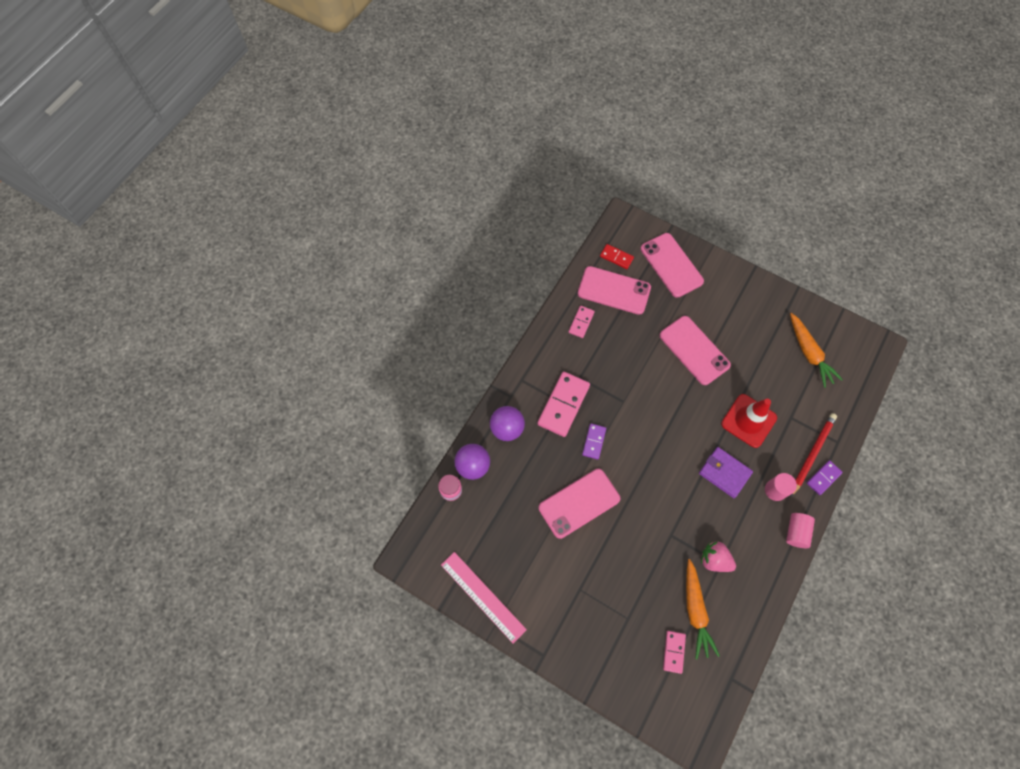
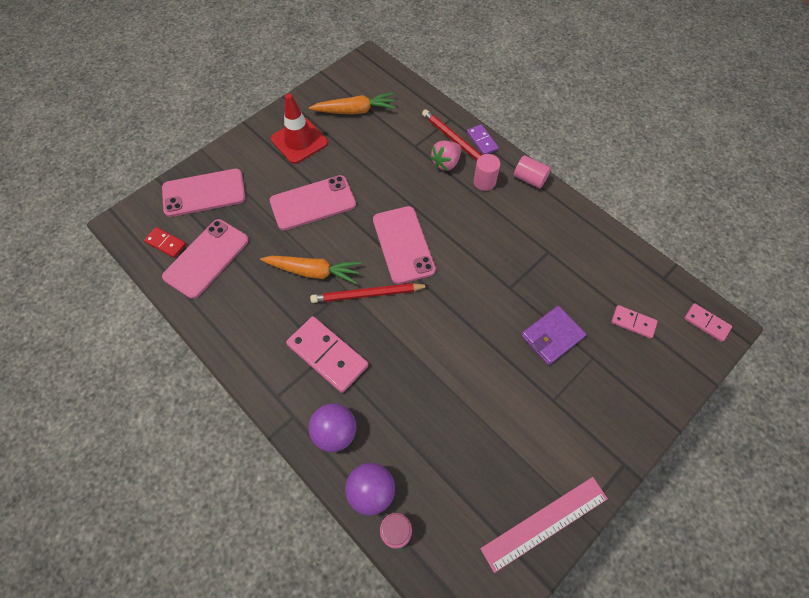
camera: 75 degrees left, 5 degrees down
pink phone [539,469,620,539] -> pink phone moved to [373,206,436,284]
pink domino [569,306,595,338] -> pink domino moved to [684,303,732,342]
purple domino [582,423,606,460] -> none
red domino [600,244,634,269] -> red domino turned 75 degrees clockwise [144,227,186,258]
orange carrot [686,559,720,660] -> orange carrot moved to [260,256,361,284]
purple wallet [699,447,753,498] -> purple wallet moved to [521,306,586,365]
pink strawberry [701,541,736,572] -> pink strawberry moved to [430,141,462,171]
red traffic cone [721,394,777,448] -> red traffic cone moved to [271,94,328,164]
none -> red pencil [310,283,430,303]

